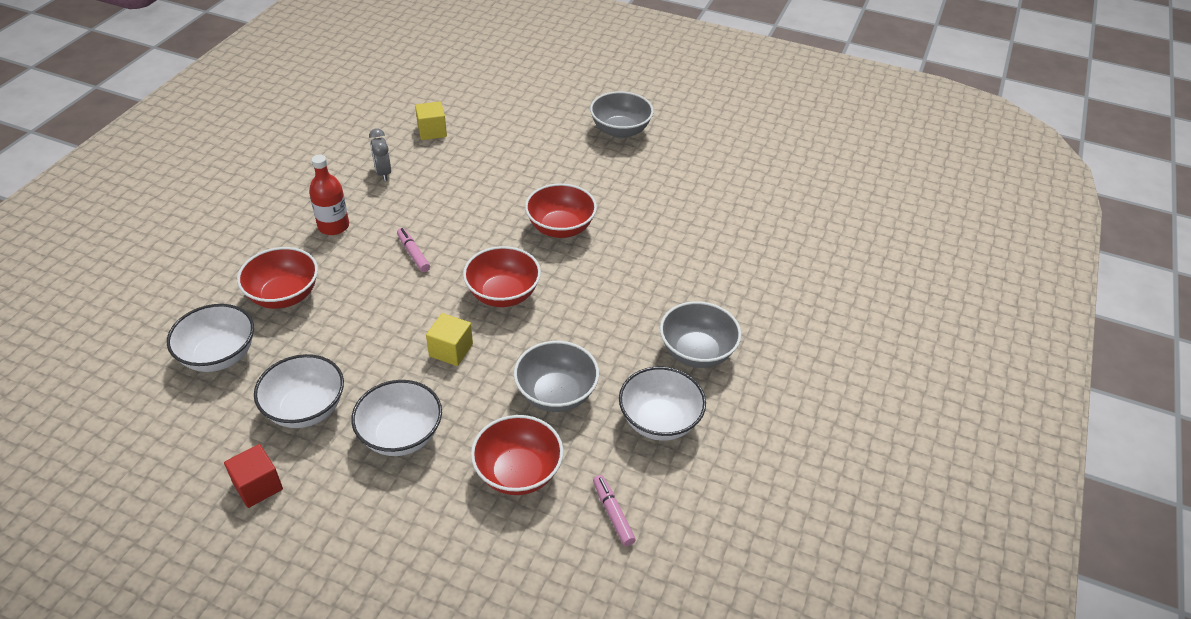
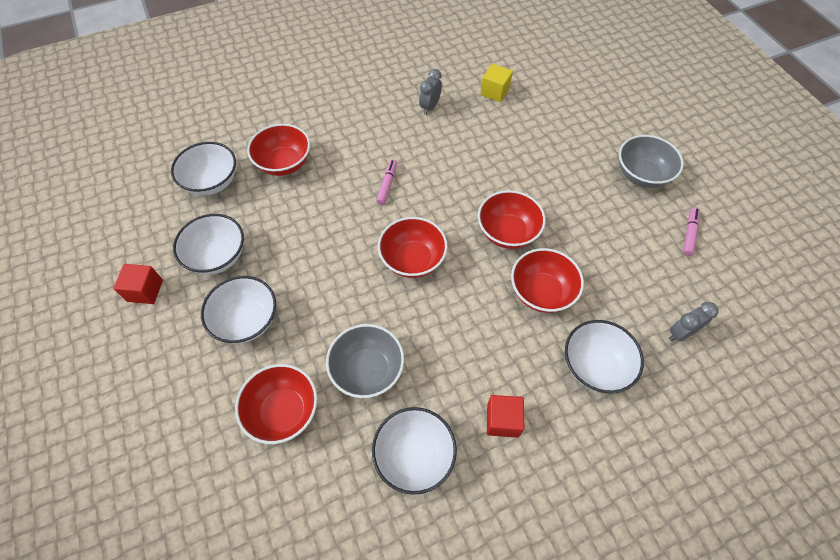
camera: 45 degrees right, 15 degrees up
red bottle [309,155,349,235] -> none
yellow cube [426,313,473,366] -> none
pink marker [593,475,636,546] -> pink marker moved to [683,207,700,256]
grey bowl [660,301,741,368] -> red cube [487,395,524,438]
none -> red bowl [511,248,584,313]
none -> white bowl [565,320,644,393]
none -> grey clock [669,302,719,341]

